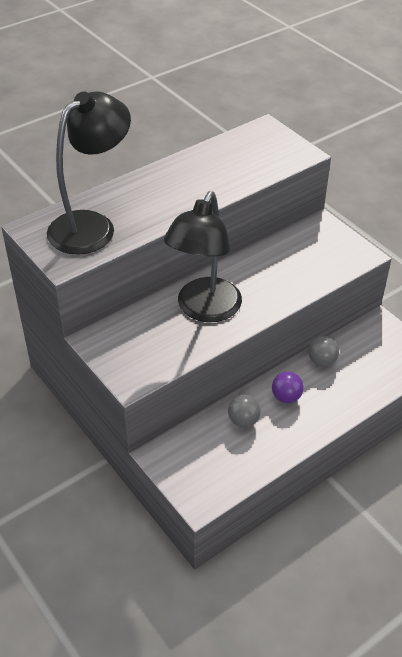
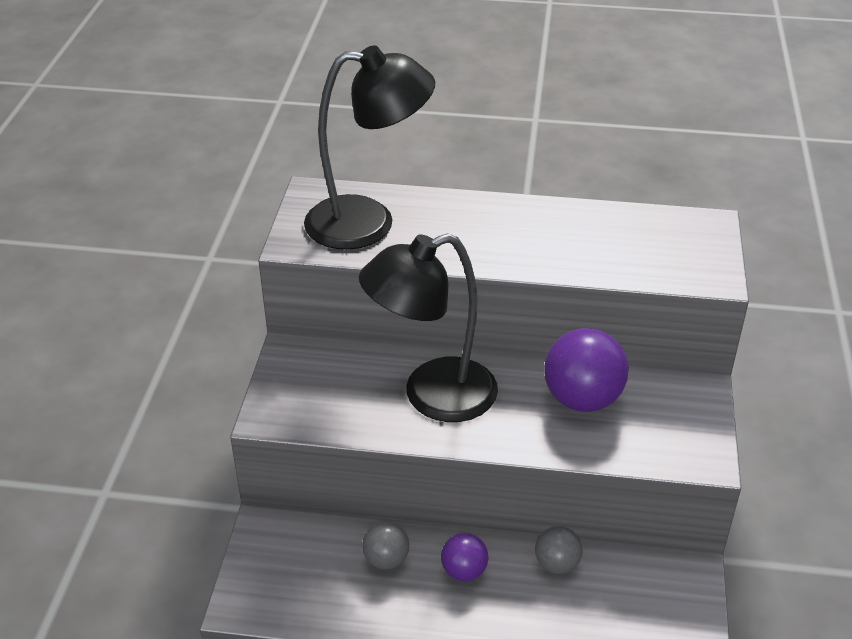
camera: 45 degrees right, 5 degrees down
none -> purple ball [544,328,629,412]

